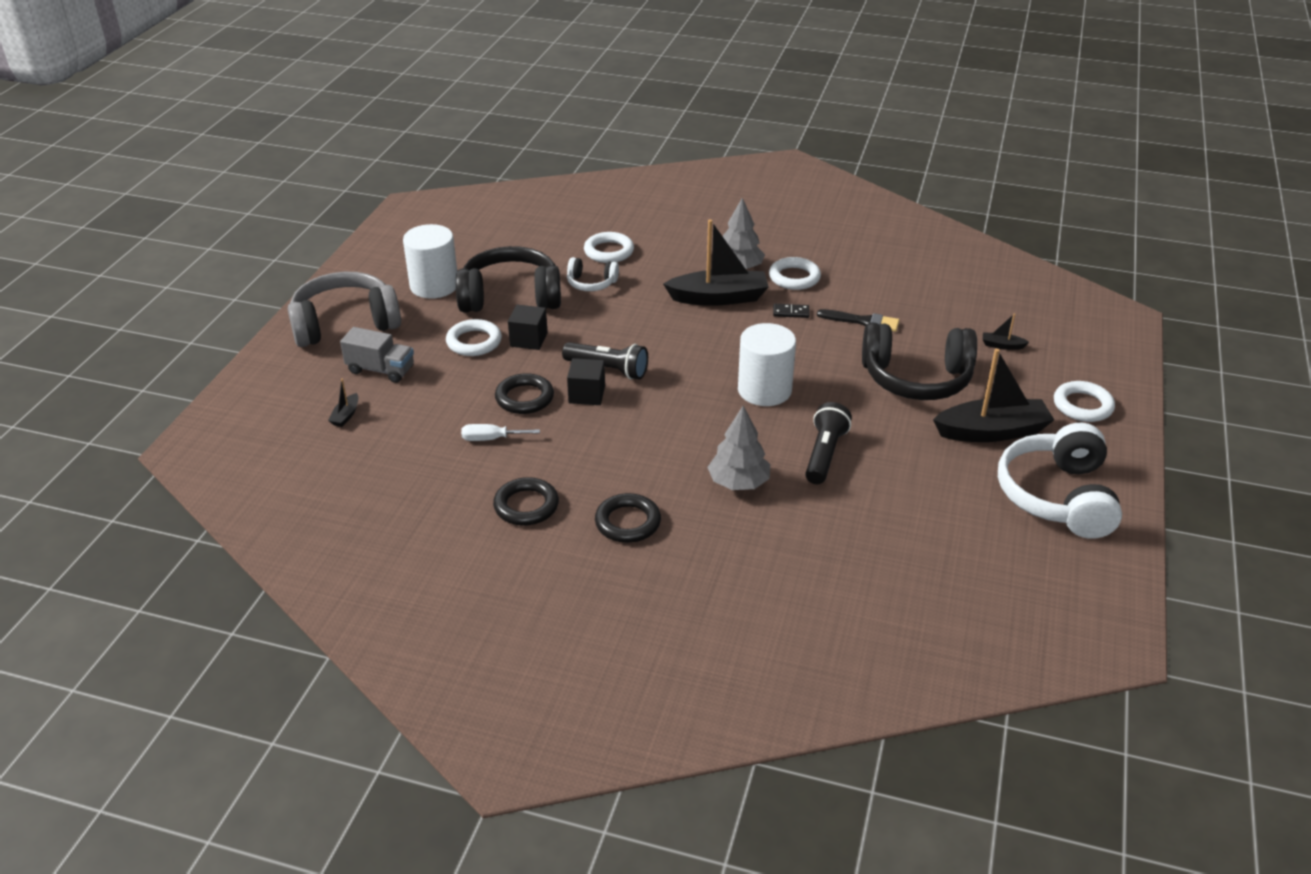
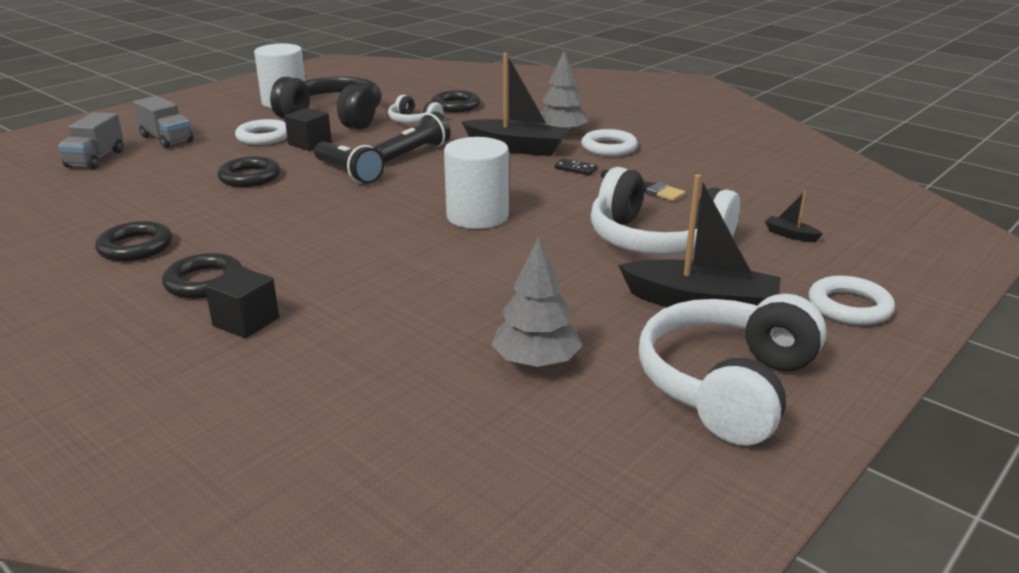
camera: 25 degrees right, 10 degrees down
grey headphones [288,272,401,347] -> none
black boat [328,379,358,427] -> grey truck [58,112,124,169]
white screwdriver [461,424,540,441] -> none
black cube [567,358,605,405] -> black cube moved to [205,267,279,339]
white ring [584,232,634,263] -> black ring [431,90,481,113]
grey tree [707,406,770,490] -> grey tree moved to [491,237,582,368]
black flashlight [805,402,852,484] -> black flashlight moved to [373,111,451,163]
black headphones [862,322,977,400] -> white headphones [591,167,740,255]

